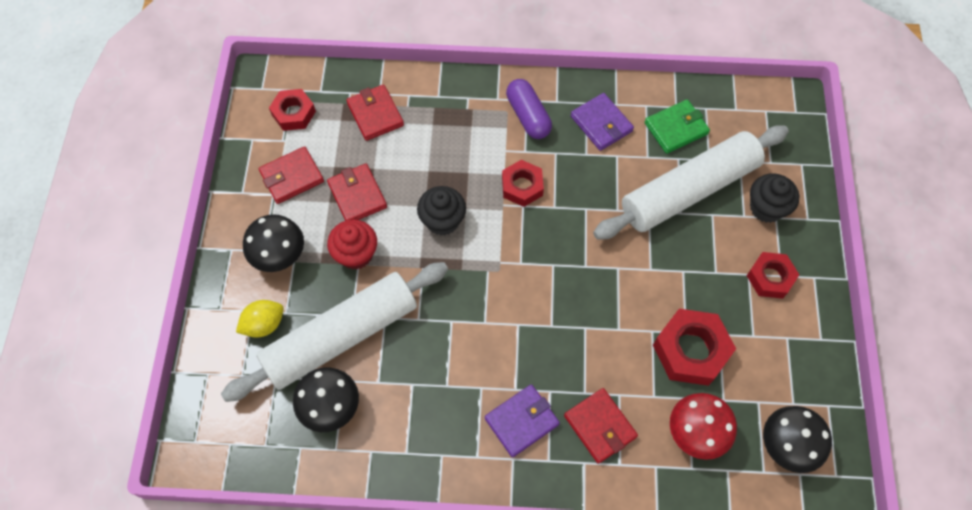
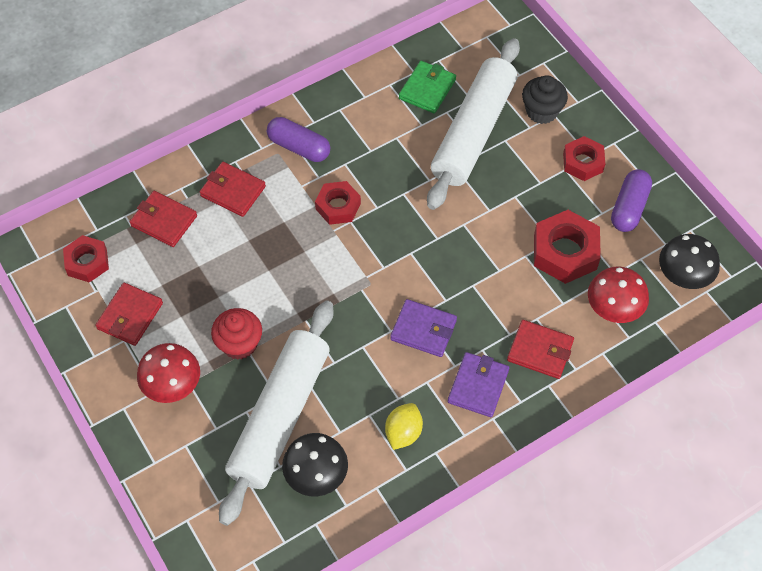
camera: 35 degrees left, 5 degrees down
yellow lemon [236,300,284,338] -> yellow lemon moved to [385,403,423,450]
black mushroom [243,214,304,272] -> red mushroom [137,343,200,403]
red wallet [327,164,387,221] -> red wallet moved to [200,162,266,217]
black cupcake [417,186,466,235] -> none
purple wallet [571,93,634,151] -> purple wallet moved to [390,299,457,357]
none -> purple capsule [611,169,652,232]

